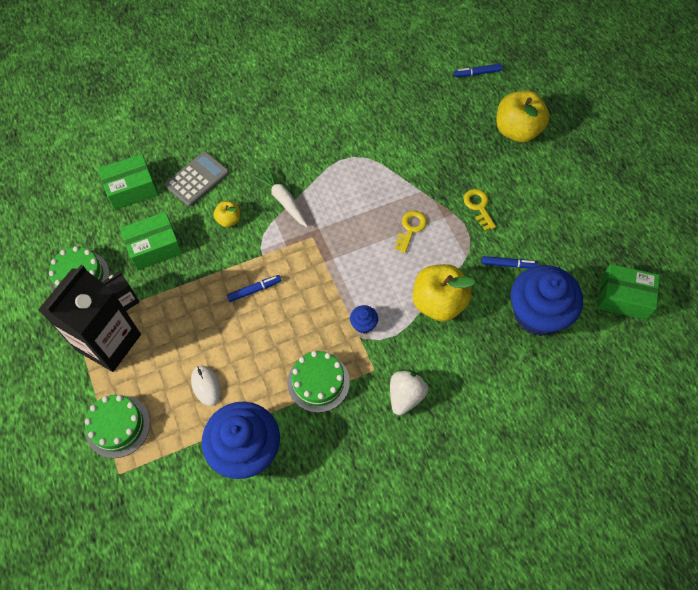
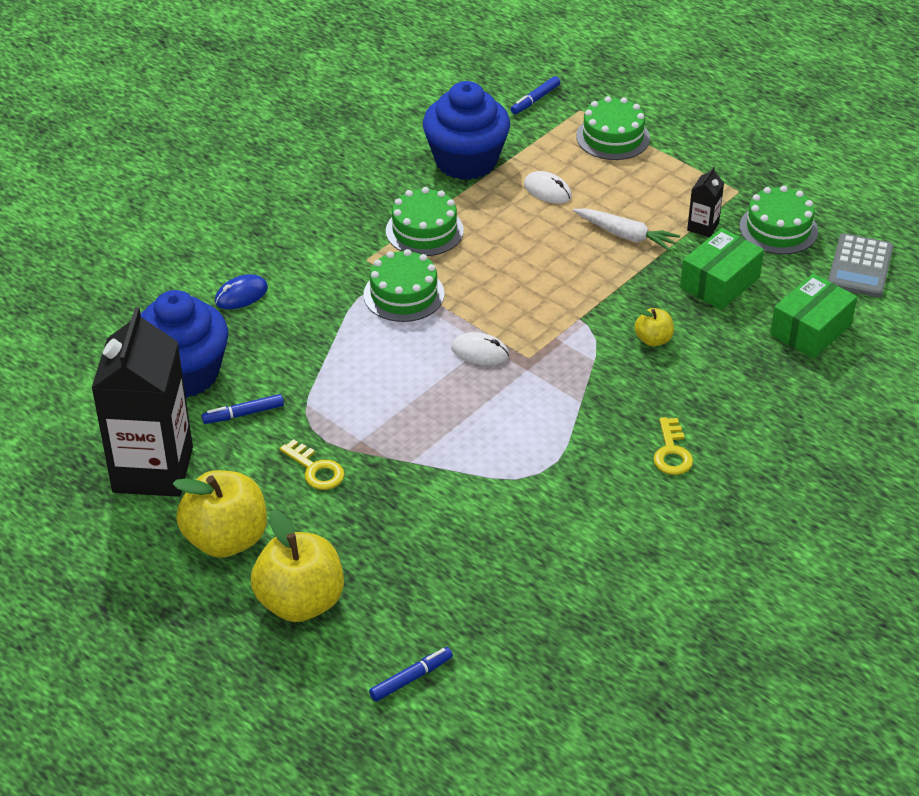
camera: 155 degrees right, 20 degrees down
black carton [38,265,141,372] -> black carton moved to [92,307,193,497]
grey calculator [165,151,229,207] -> grey calculator moved to [828,233,893,297]
blue marker [227,275,281,302] -> blue marker moved to [511,76,560,114]
white carrot [255,168,308,227] -> white carrot moved to [573,208,680,251]
blue cupcake [350,305,378,333] -> green cake [363,249,445,322]
white strawberry [390,369,428,415] -> none
yellow key [395,211,427,253] -> yellow key moved to [653,417,693,475]
yellow apple [413,264,475,321] -> yellow apple moved to [173,470,267,558]
green box [598,264,660,320] -> none
none -> blue mouse [215,274,268,309]
none -> white mouse [451,332,509,365]

